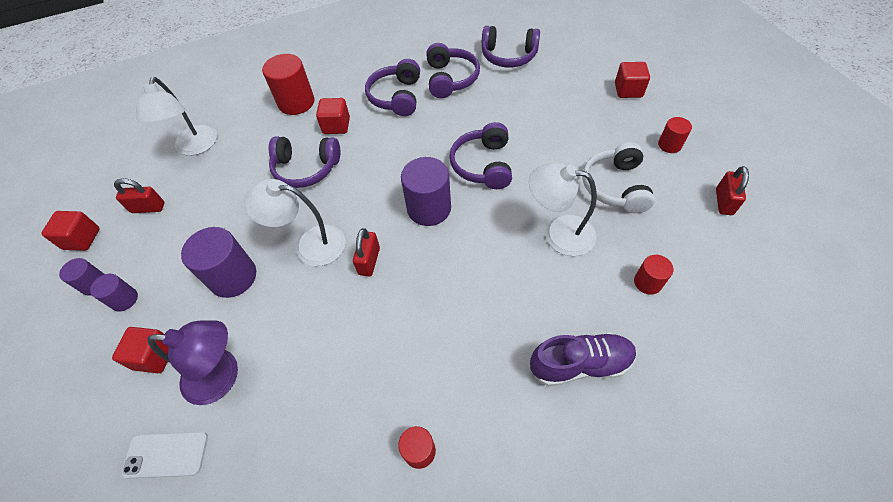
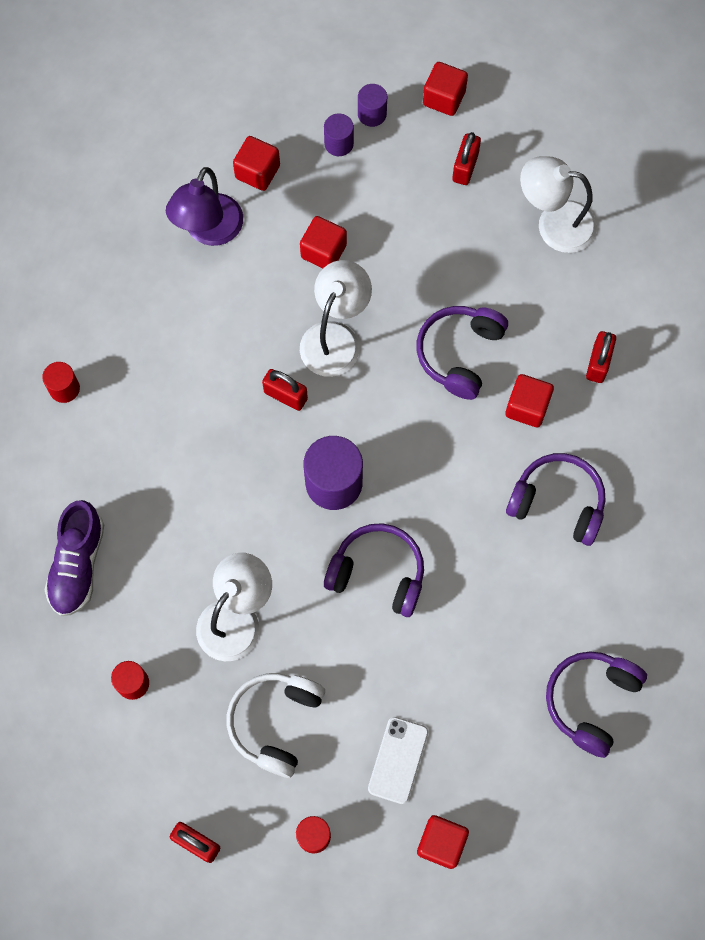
camera: 105 degrees right, 15 degrees up
white phone [121,432,208,478] -> white phone moved to [368,717,428,804]
purple cylinder [181,227,256,298] -> red cube [300,216,347,268]
red cylinder [262,54,315,115] -> red padlock [586,331,616,383]
purple headphones [426,43,480,98] -> none
white headphones [583,142,655,213] -> white headphones turned 90 degrees counterclockwise [227,673,325,778]

